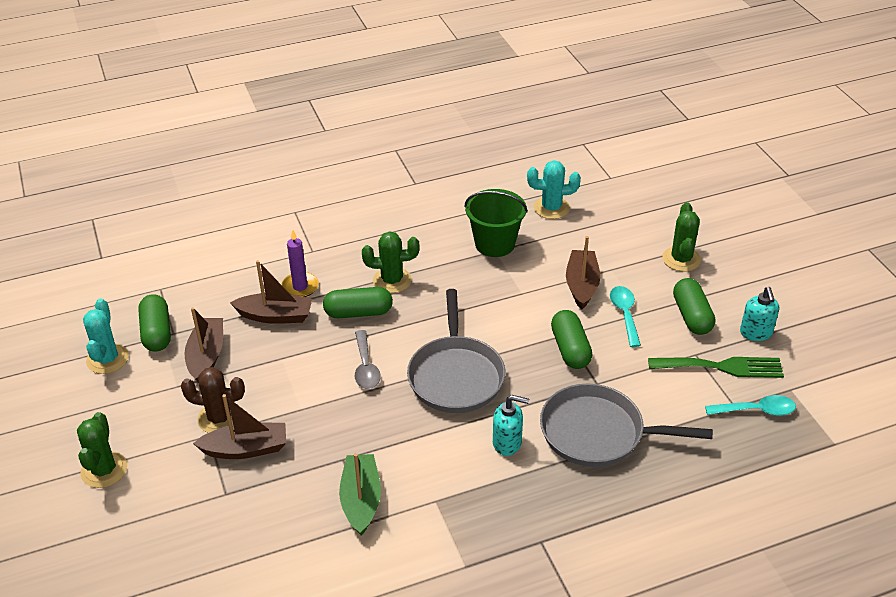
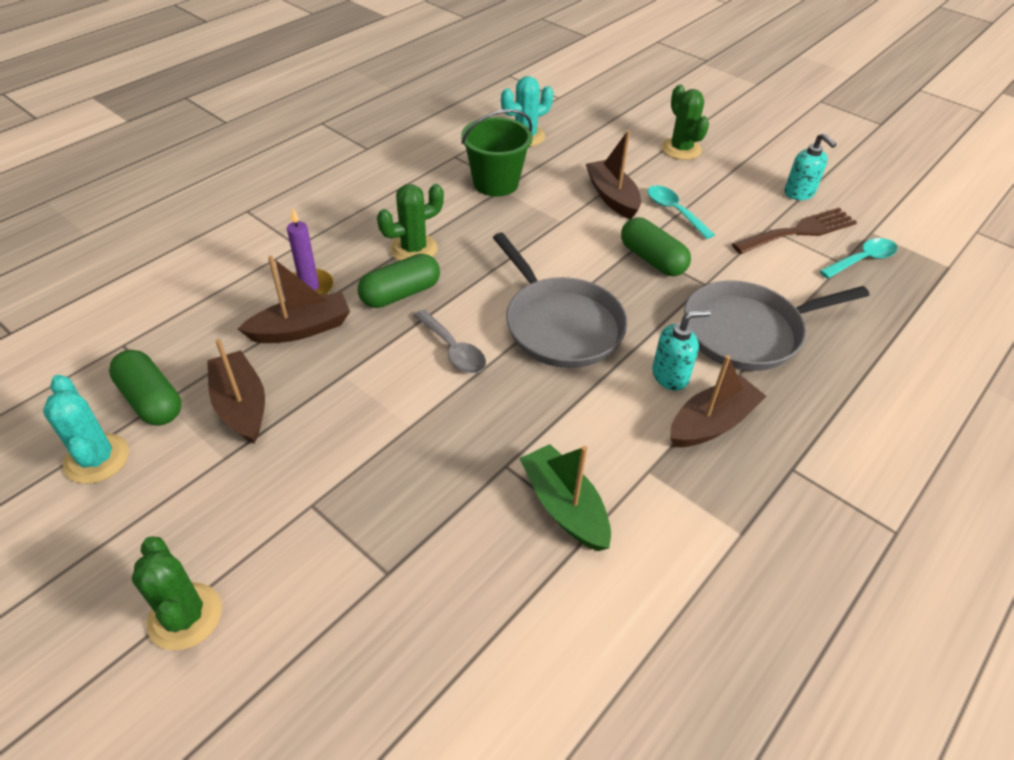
camera: 30 degrees left, 5 degrees up
brown cactus [181,367,245,433] -> none
brown boat [193,394,286,459] -> brown boat moved to [670,355,766,447]
green fork [648,357,784,378] -> brown fork [732,208,857,254]
green capsule [673,278,715,335] -> none

